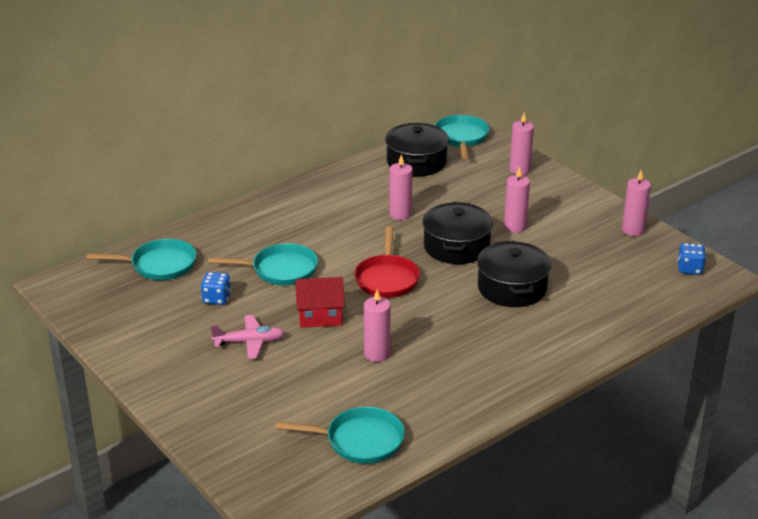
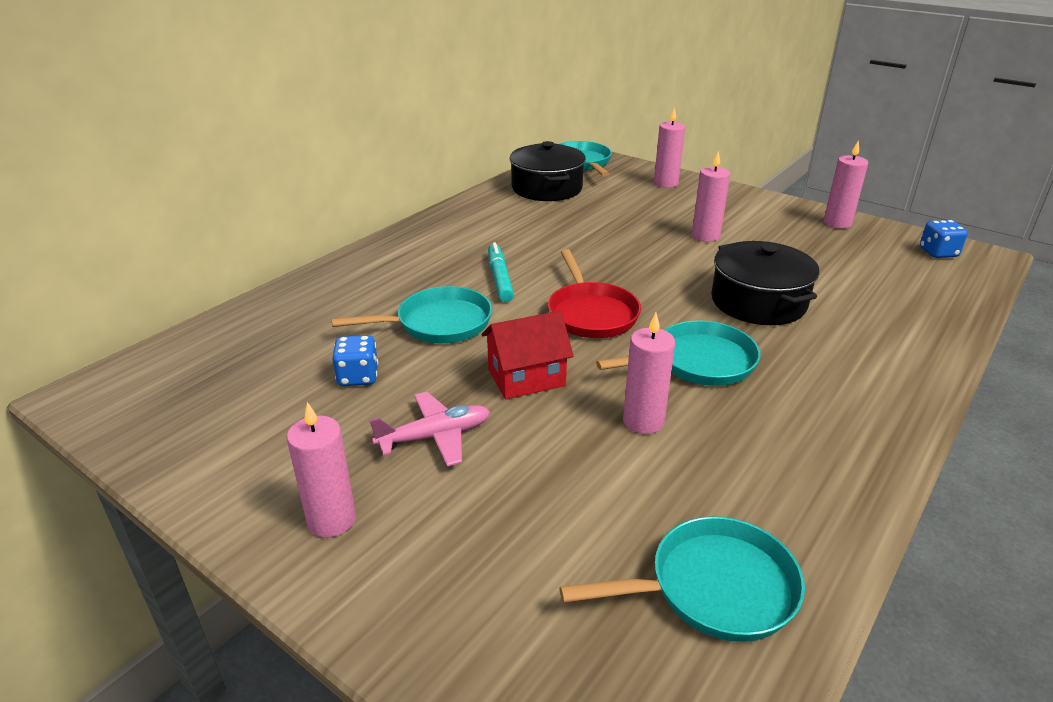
camera: 15 degrees left, 0 degrees up
turquoise pan [86,239,196,280] -> turquoise pan moved to [596,320,760,386]
pink candle [389,155,413,220] -> pink candle moved to [287,402,356,538]
black pot [422,202,493,264] -> none
none -> turquoise marker [488,242,514,302]

